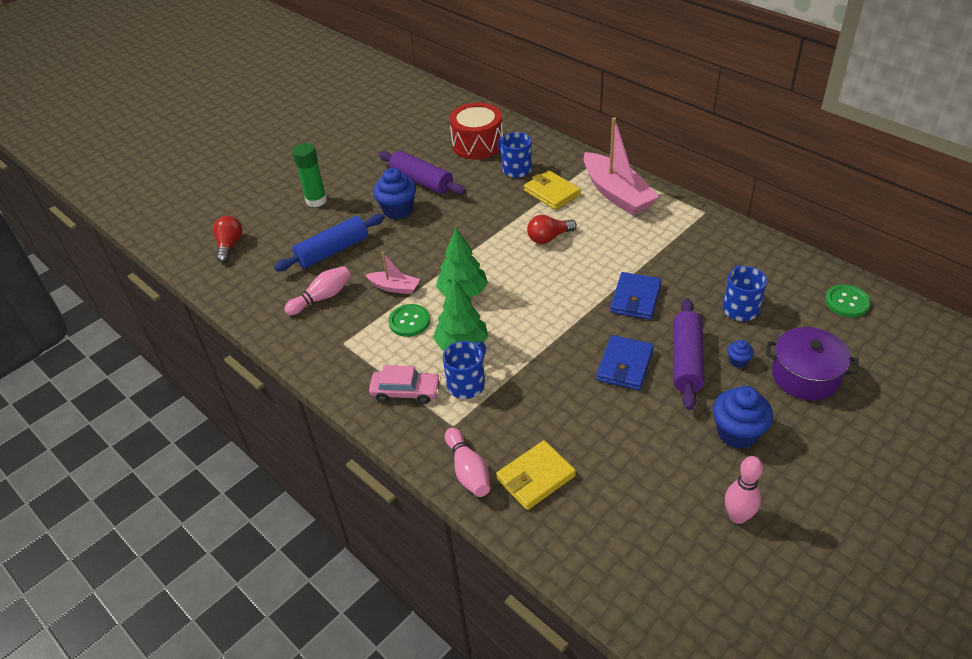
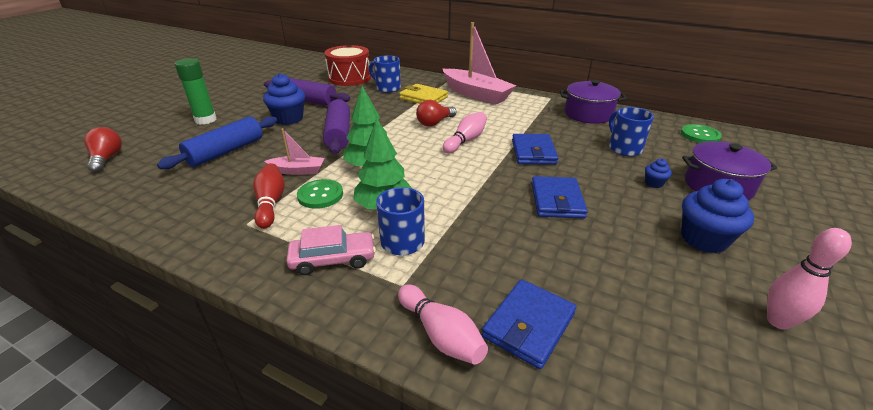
camera: 20 degrees left, 10 degrees down
pink bowling pin [284,266,351,315] -> pink bowling pin moved to [443,112,487,154]
yellow wallet [496,440,576,510] -> blue wallet [482,279,576,369]
purple rolling pin [673,298,705,410] -> purple rolling pin moved to [323,99,350,154]
none -> red bowling pin [253,163,285,229]
none -> purple pot [560,80,627,124]

